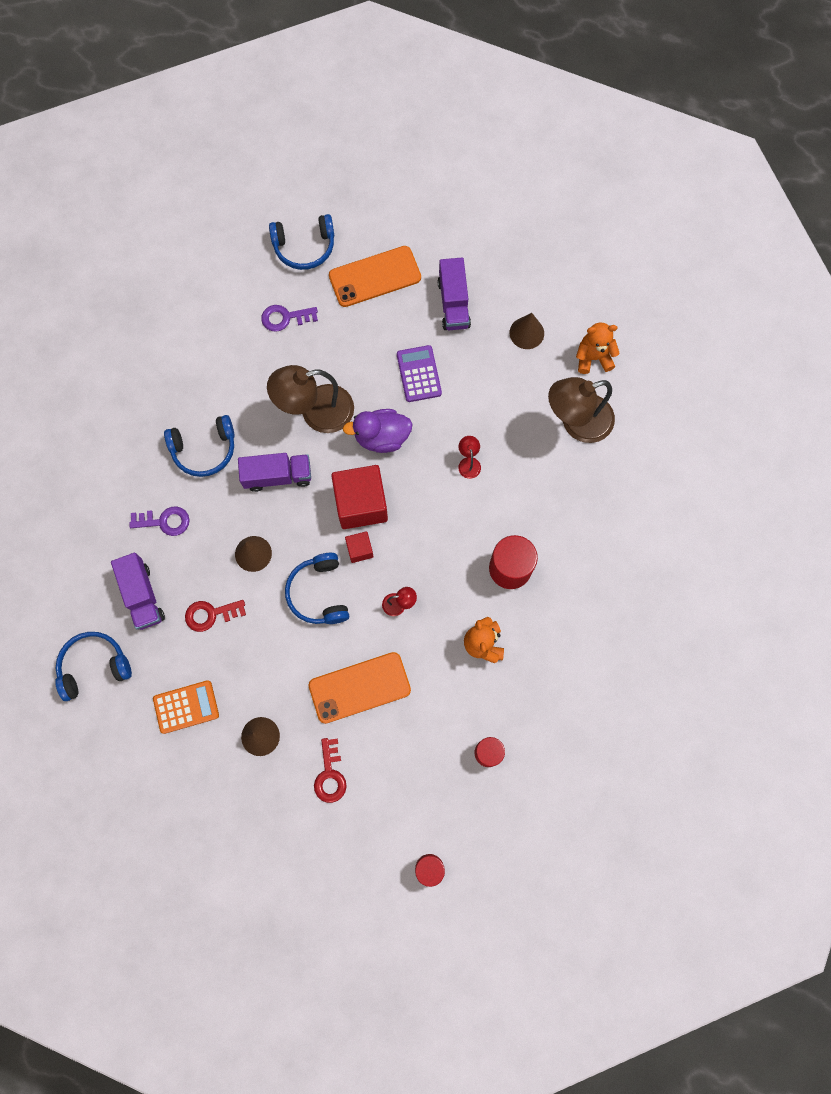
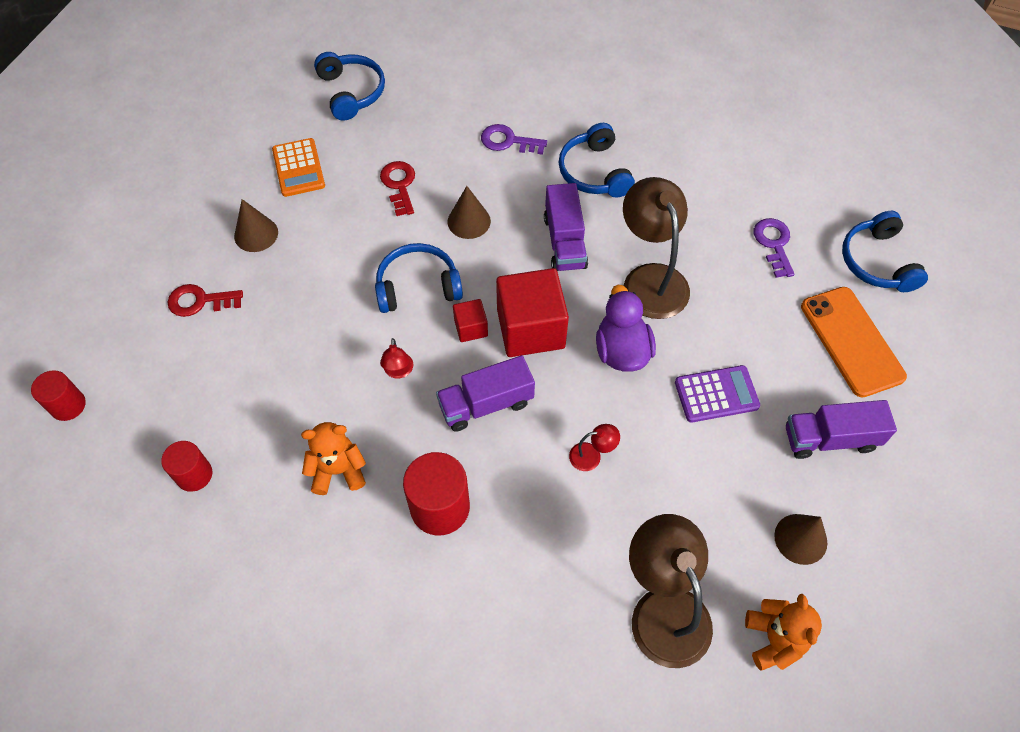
camera: 90 degrees right, 15 degrees down
purple truck [111,553,165,630] -> purple truck moved to [436,355,535,432]
purple key [129,506,190,536] -> purple key turned 105 degrees clockwise [481,124,547,155]
orange phone [309,652,411,724] -> none

